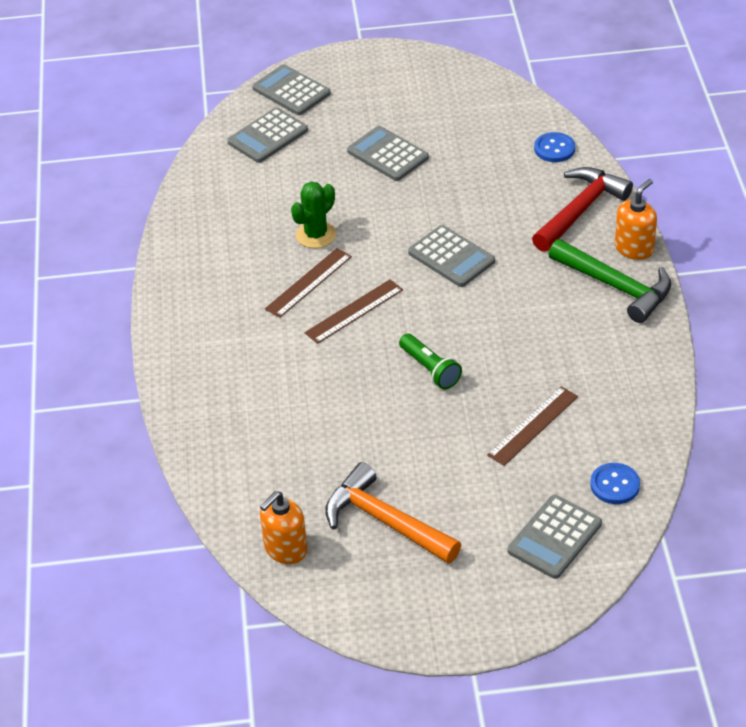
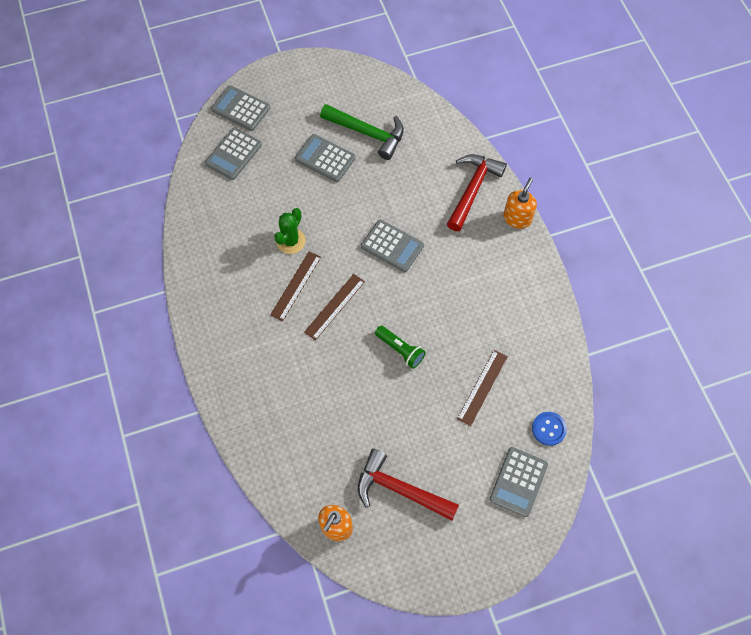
camera: 15 degrees left, 20 degrees up
orange hammer [325,462,461,564] -> red hammer [358,449,459,520]
blue button [534,132,575,162] -> none
green hammer [548,239,671,323] -> green hammer moved to [320,104,404,160]

